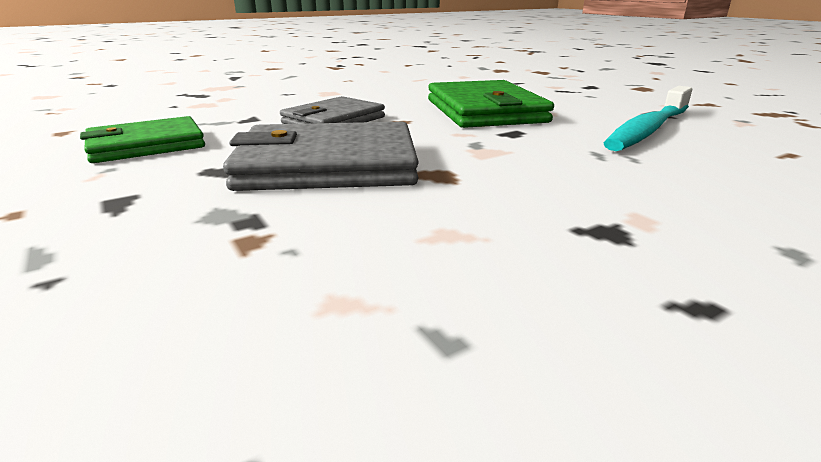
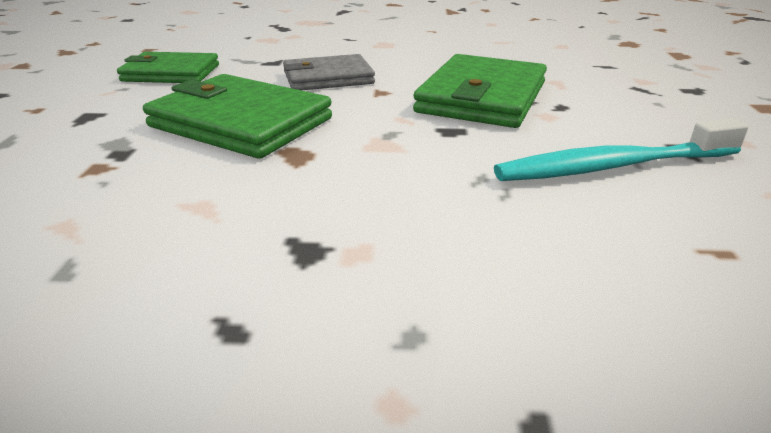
camera: 35 degrees right, 5 degrees up
grey wallet [223,122,419,191] -> green wallet [143,74,332,159]

